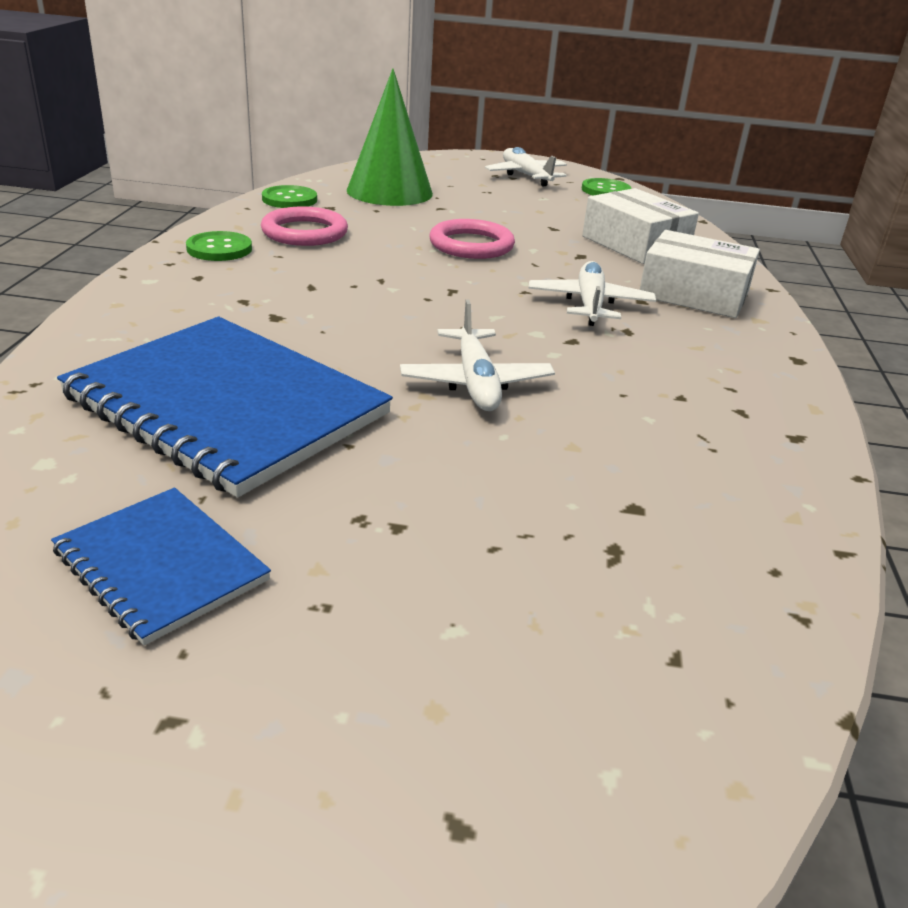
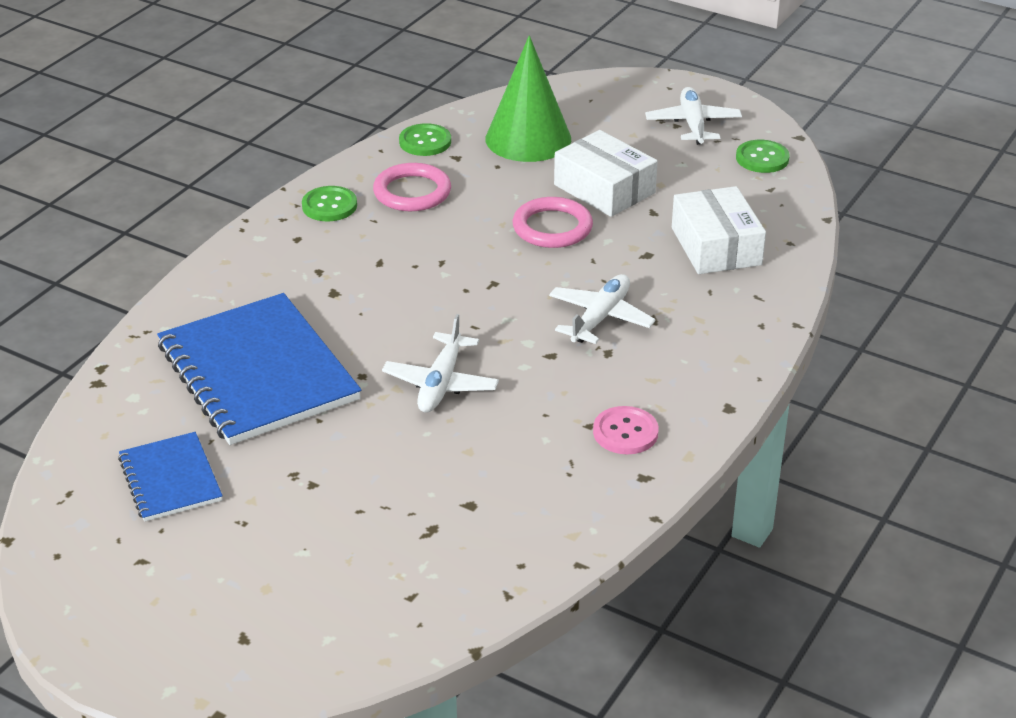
camera: 25 degrees right, 5 degrees up
white box [640,230,760,318] -> white box moved to [554,130,658,217]
none -> pink button [593,406,659,454]

